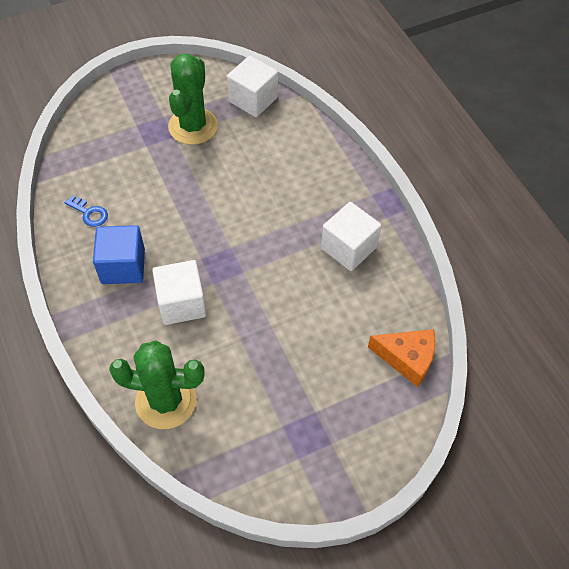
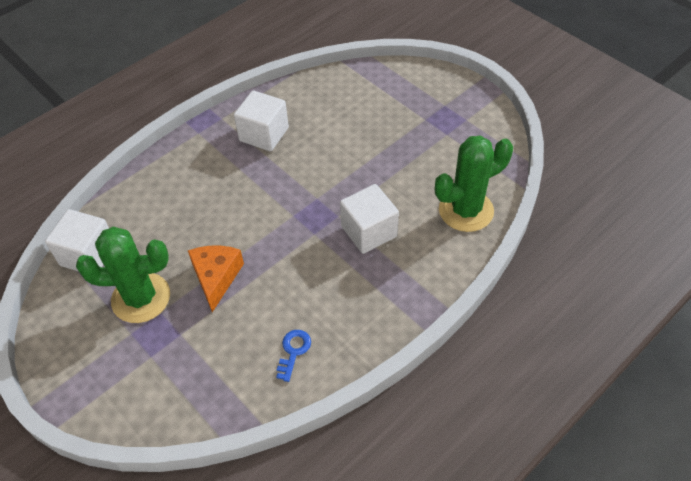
camera: 105 degrees left, 5 degrees down
blue cube [93,225,145,284] -> none
green cactus [109,340,205,429] -> green cactus turned 75 degrees clockwise [435,135,513,232]
orange cheese [368,329,435,387] -> orange cheese moved to [188,245,244,312]

